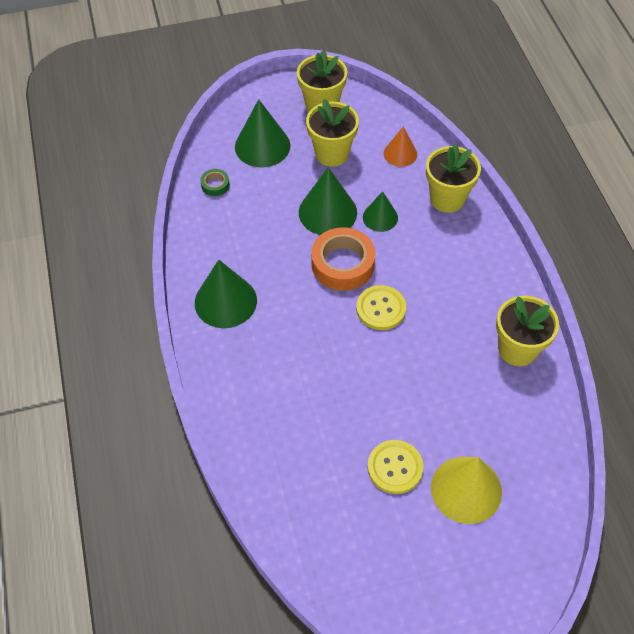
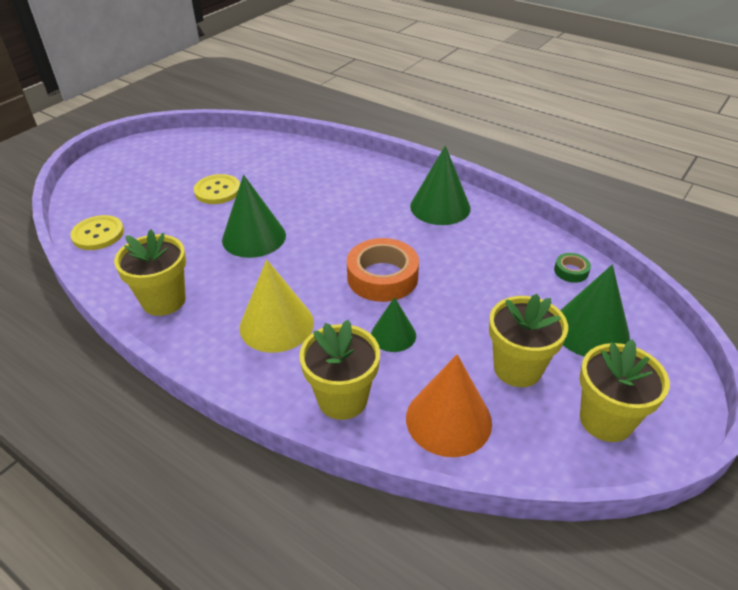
camera: 140 degrees right, 15 degrees down
green cone [299,167,357,235] -> green cone moved to [222,175,286,258]
yellow button [356,285,406,330] -> yellow button moved to [70,215,124,250]
orange cone [384,127,417,167] -> orange cone [406,354,492,457], size x1.66
yellow cone [431,457,502,524] -> yellow cone moved to [239,260,314,353]

